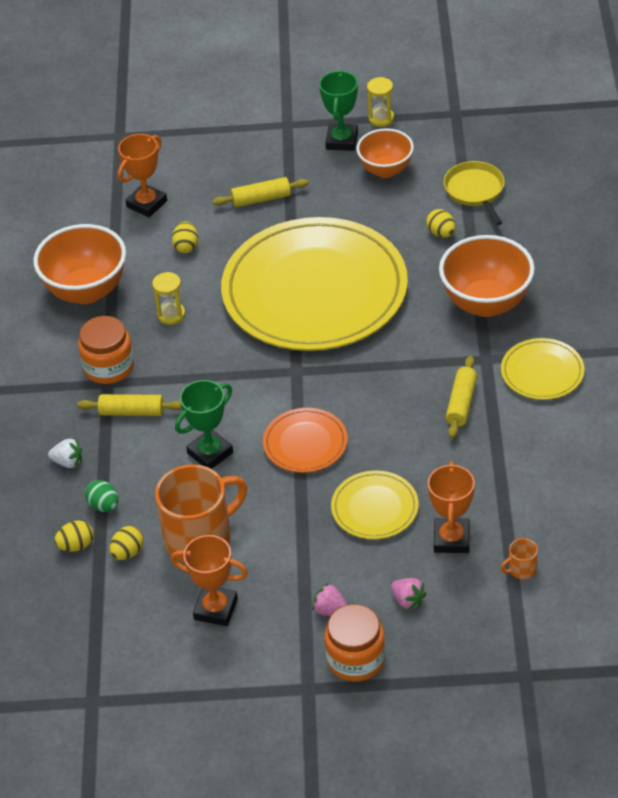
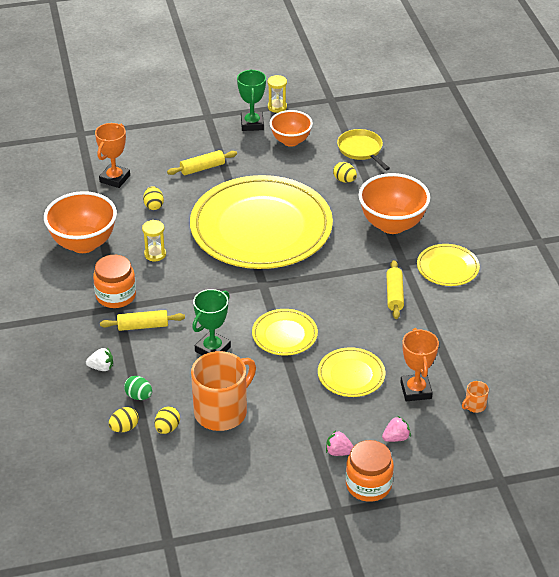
camera: 15 degrees left, 5 degrees down
orange trophy [171,535,248,626] -> none
orange plate [263,408,348,473] -> yellow plate [252,309,318,355]
pink strawberry [391,578,427,610] -> pink strawberry turned 60 degrees counterclockwise [382,416,411,442]

